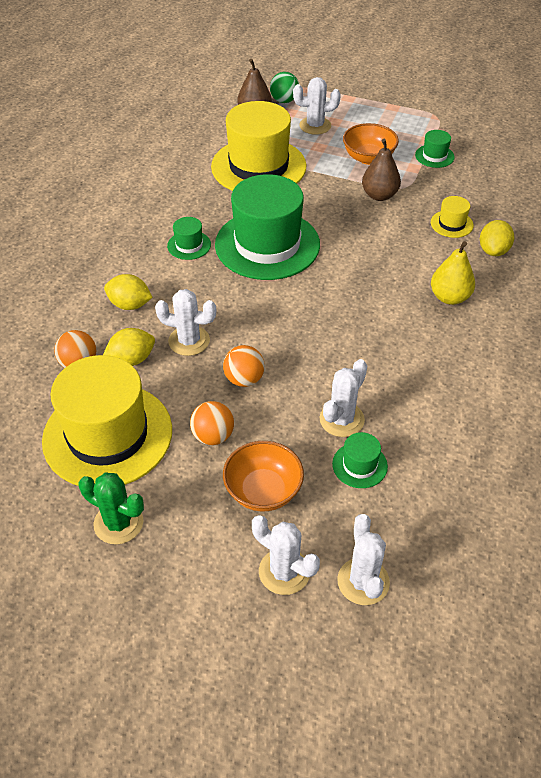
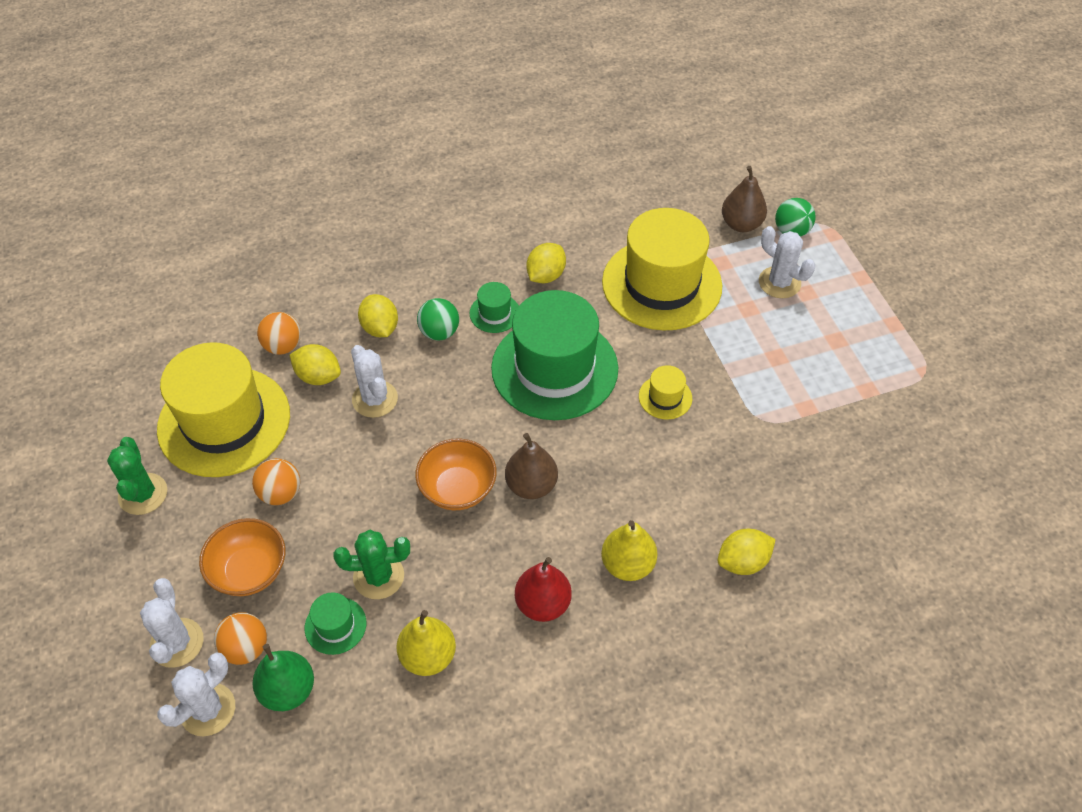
camera: 50 degrees right, 5 degrees up
orange ball [223,345,265,387] -> orange ball moved to [214,612,267,665]
white cactus [320,359,367,437] -> green cactus [333,530,410,599]
orange bowl [343,123,399,165] -> orange bowl moved to [415,438,497,510]
brown pear [362,139,401,201] -> brown pear moved to [505,433,558,499]
green hat [415,130,455,168] -> none
yellow hat [431,196,474,238] -> yellow hat moved to [639,365,692,420]
none -> green pear [253,644,314,711]
none -> yellow pear [396,610,456,676]
none -> green ball [417,298,459,340]
none -> red pear [515,557,572,622]
none -> yellow lemon [526,243,566,283]

